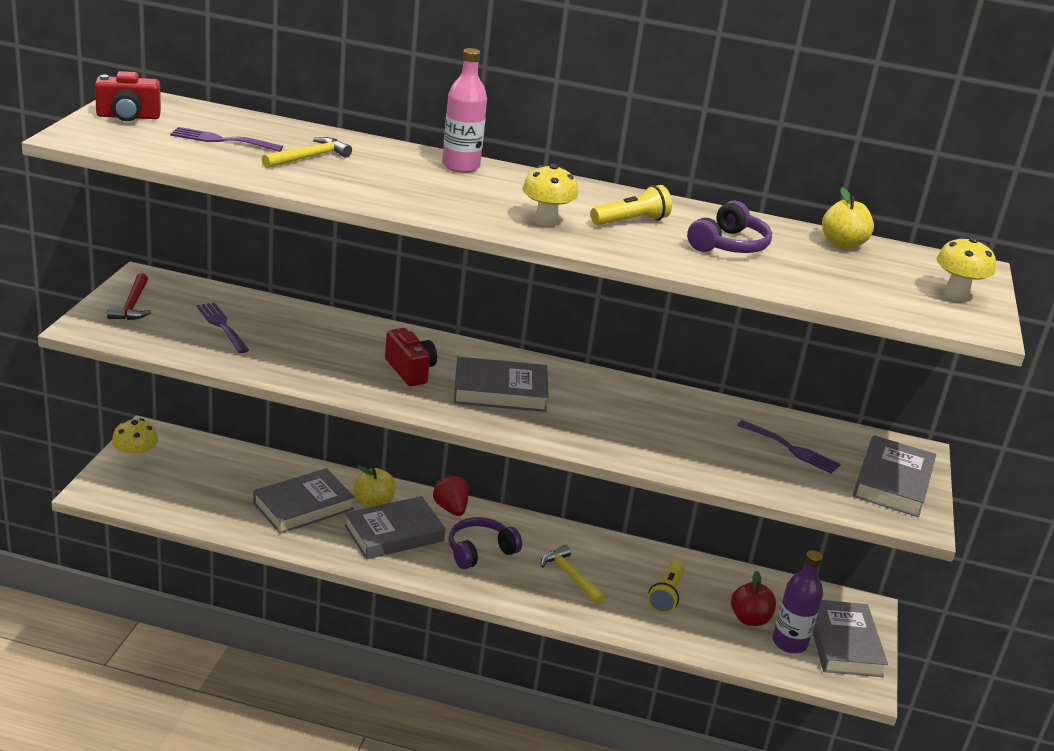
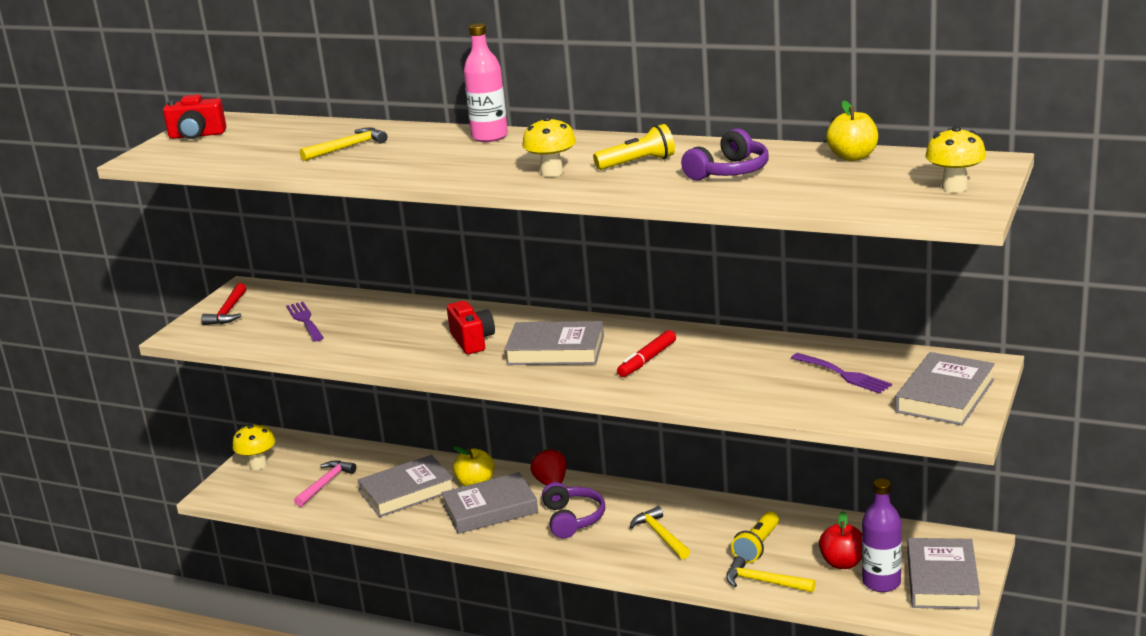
camera: 15 degrees right, 5 degrees down
purple fork [170,127,283,152] -> none
purple headphones [448,517,522,569] -> purple headphones turned 105 degrees clockwise [542,482,605,538]
none -> pink hammer [294,461,356,507]
none -> red marker [617,330,676,377]
none -> yellow hammer [726,556,816,592]

